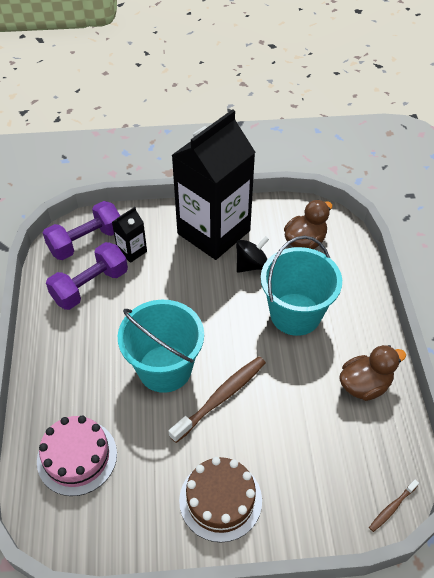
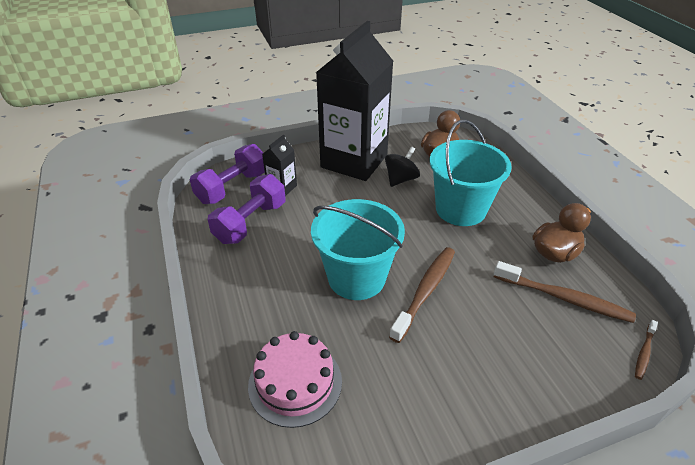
camera: 15 degrees left, 10 degrees down
brown cake [179,457,262,542] -> none
none -> brown toothbrush [494,261,636,323]

